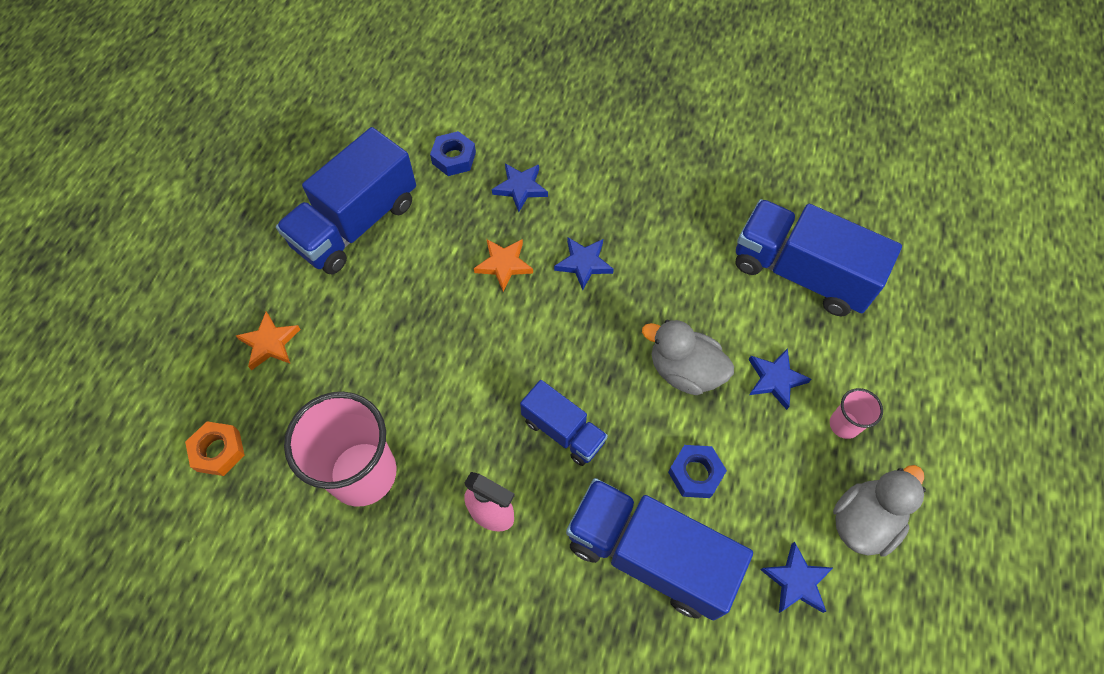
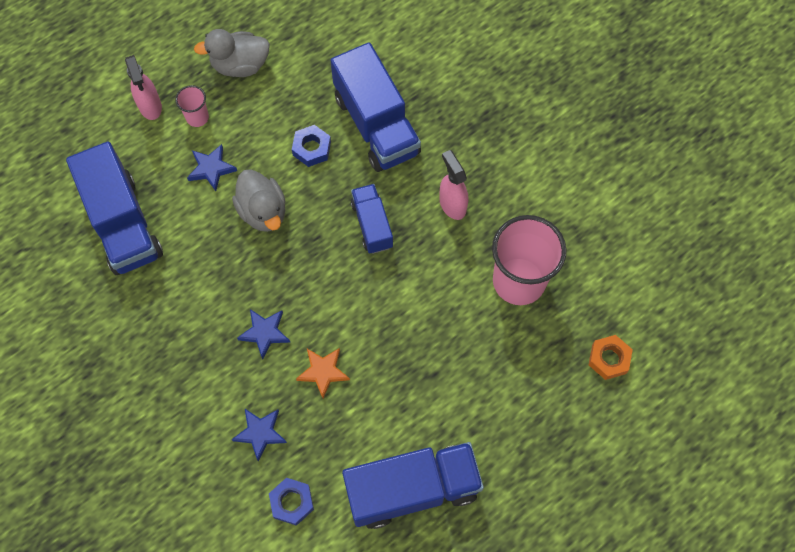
camera: 145 degrees left, 5 degrees up
orange star [236,311,301,370] -> none
blue star [760,542,833,613] -> none
none -> pink spray bottle [125,55,162,120]

